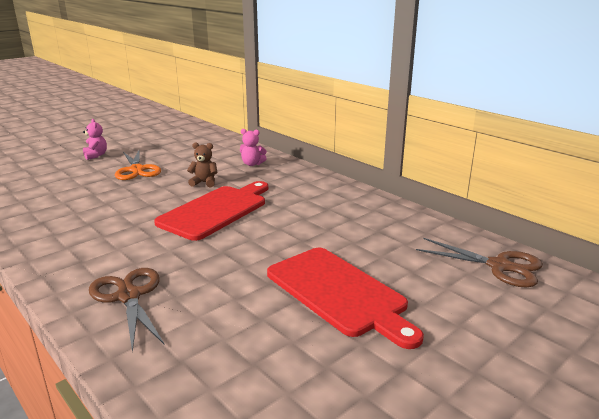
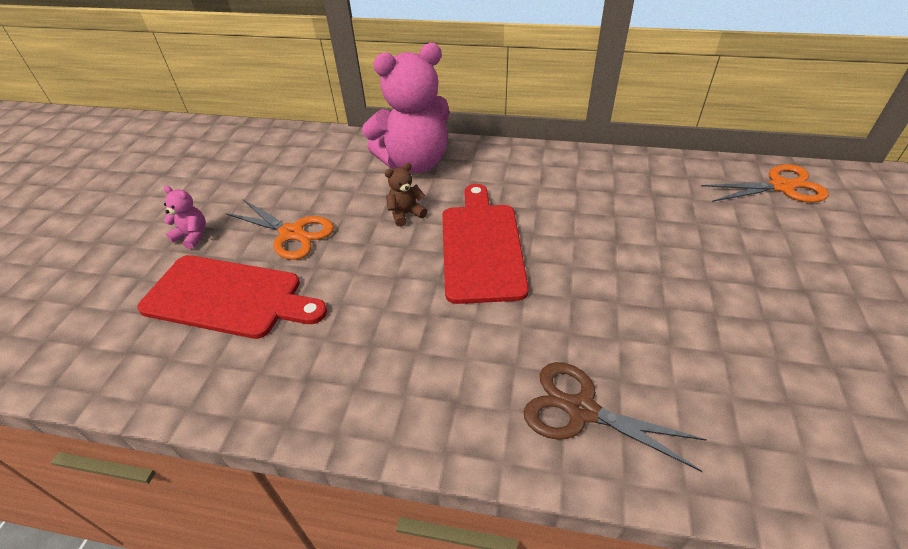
camera: 35 degrees left, 20 degrees up
pink teddy bear [240,129,267,166] -> pink teddy bear [362,43,449,173], size x2.45
red cutting board [267,248,424,349] -> red cutting board moved to [137,255,327,339]
brown scissors [416,238,543,287] -> orange scissors [701,164,829,202]

